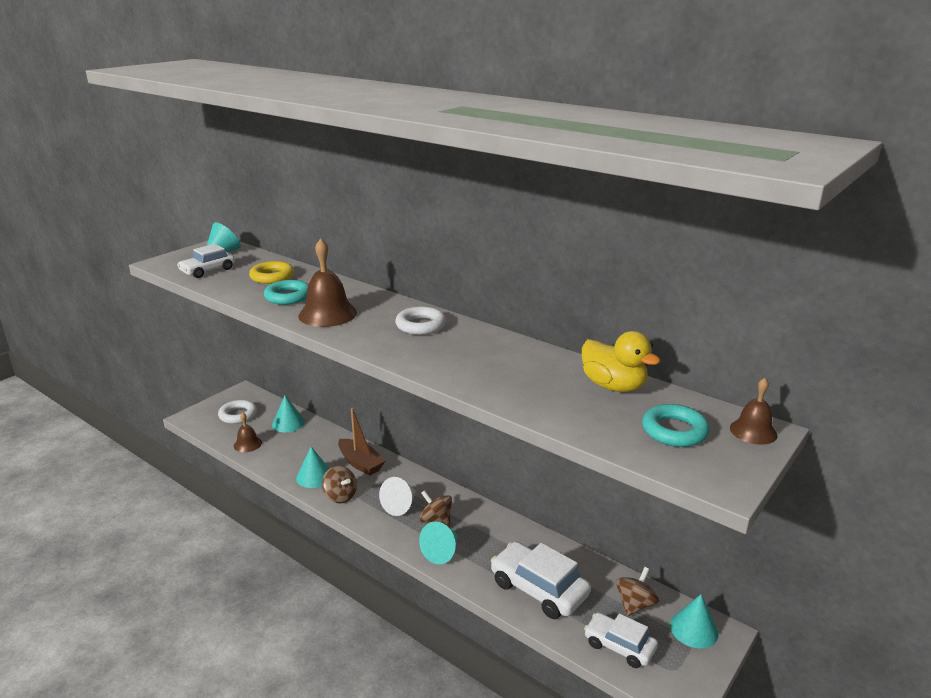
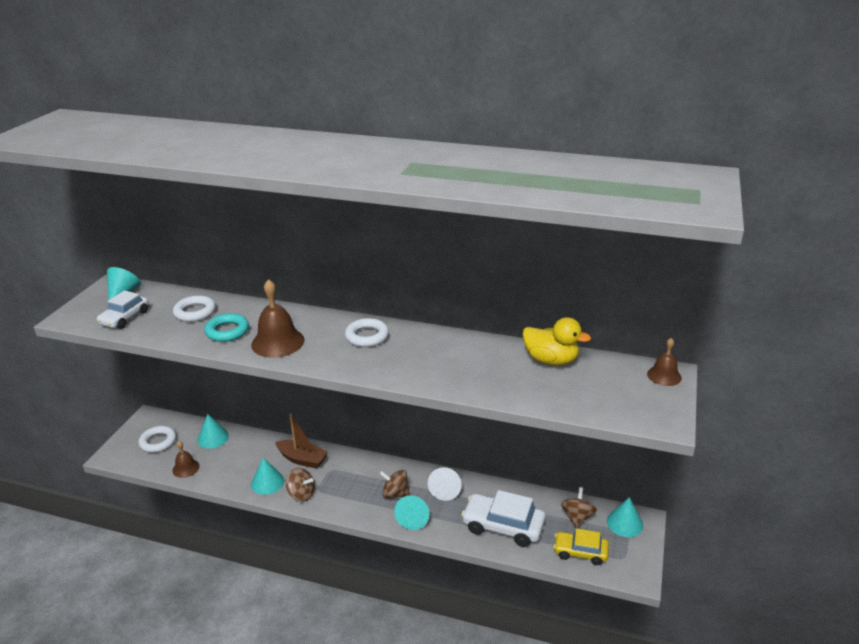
camera: 20 degrees left, 5 degrees up
yellow ring [249,261,294,284] -> white ring [173,295,216,322]
white cone [379,477,416,516] -> white cone moved to [428,467,462,501]
white car [584,612,658,668] -> yellow car [553,528,609,565]
turquoise ring [642,404,710,447] -> none

